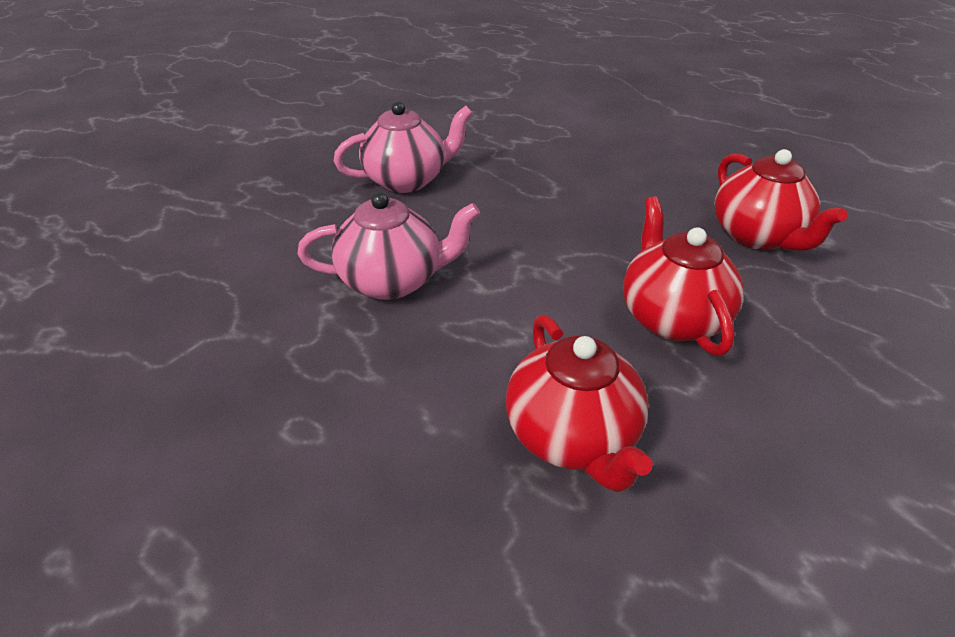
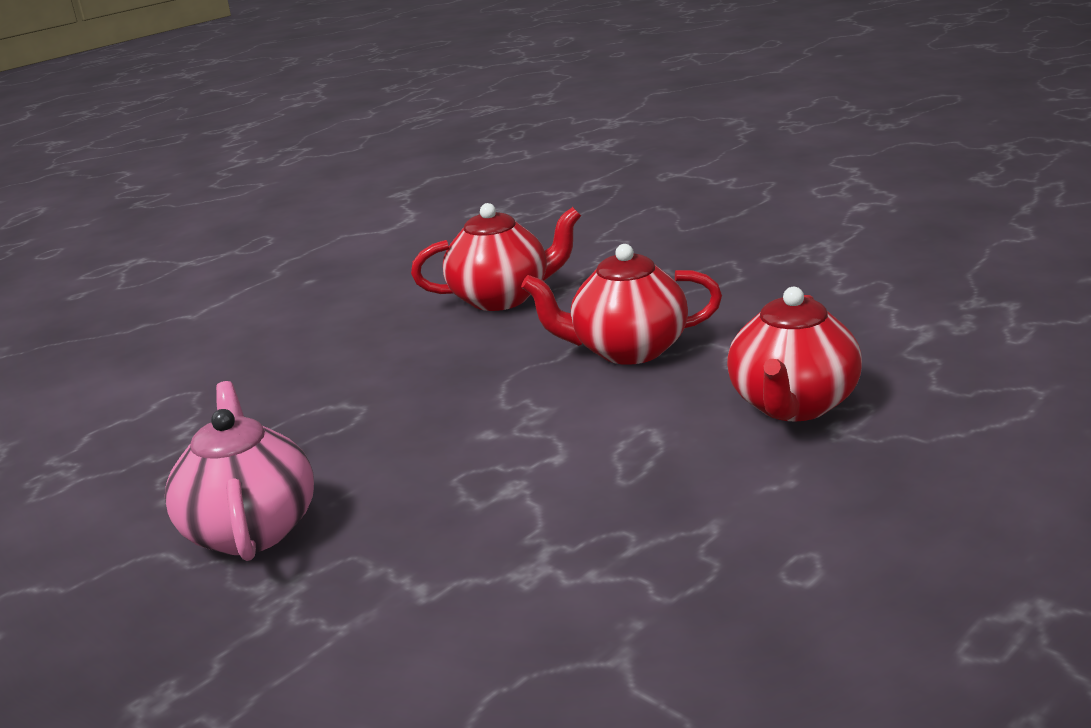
camera: 80 degrees left, 15 degrees down
pink teapot [297,192,480,300] -> none
red teapot [506,314,653,492] -> red teapot turned 120 degrees clockwise [727,287,862,421]

